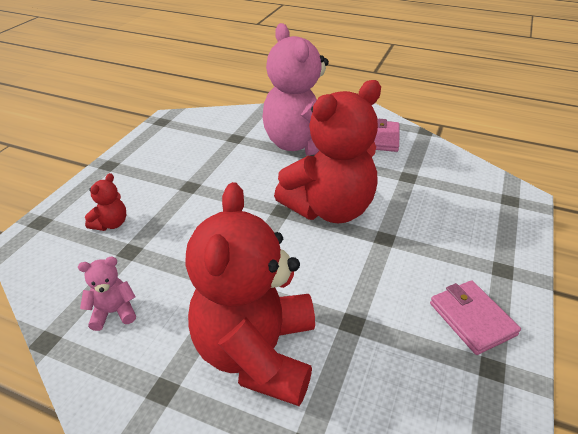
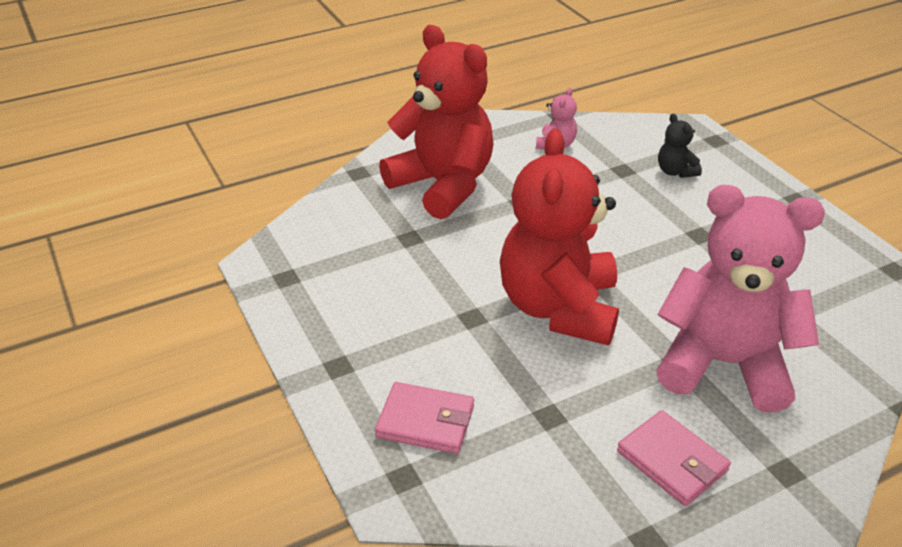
camera: 130 degrees right, 0 degrees up
red teddy bear [85,173,126,231] -> black teddy bear [658,114,702,178]
pink wallet [430,280,521,355] -> pink wallet moved to [375,382,474,454]

